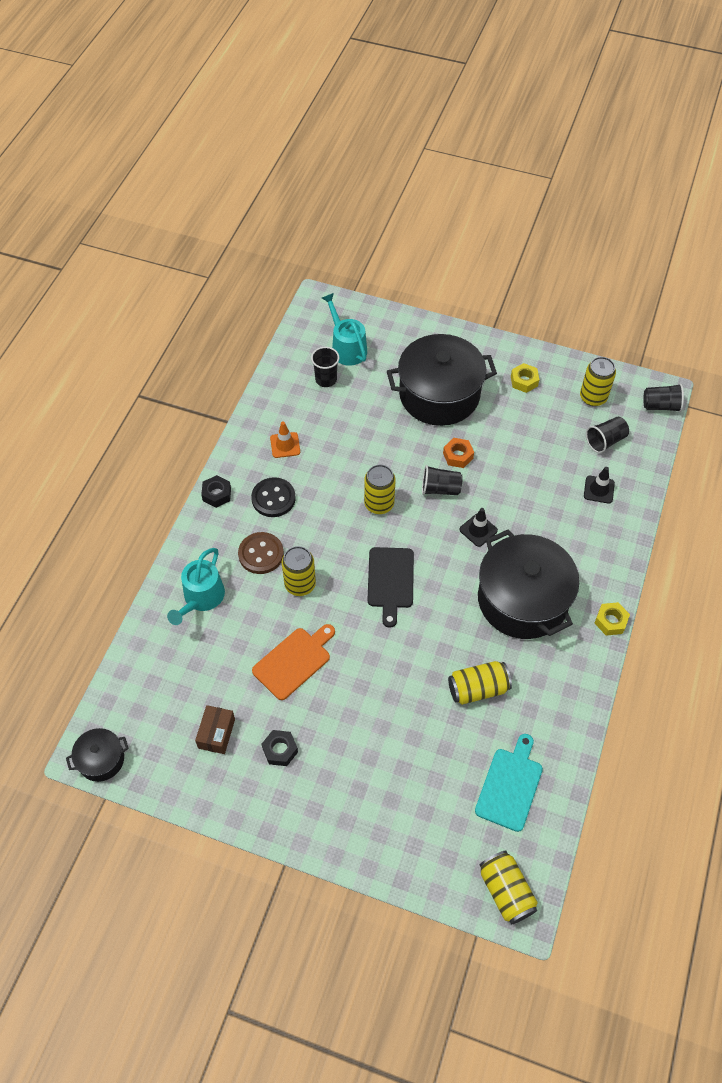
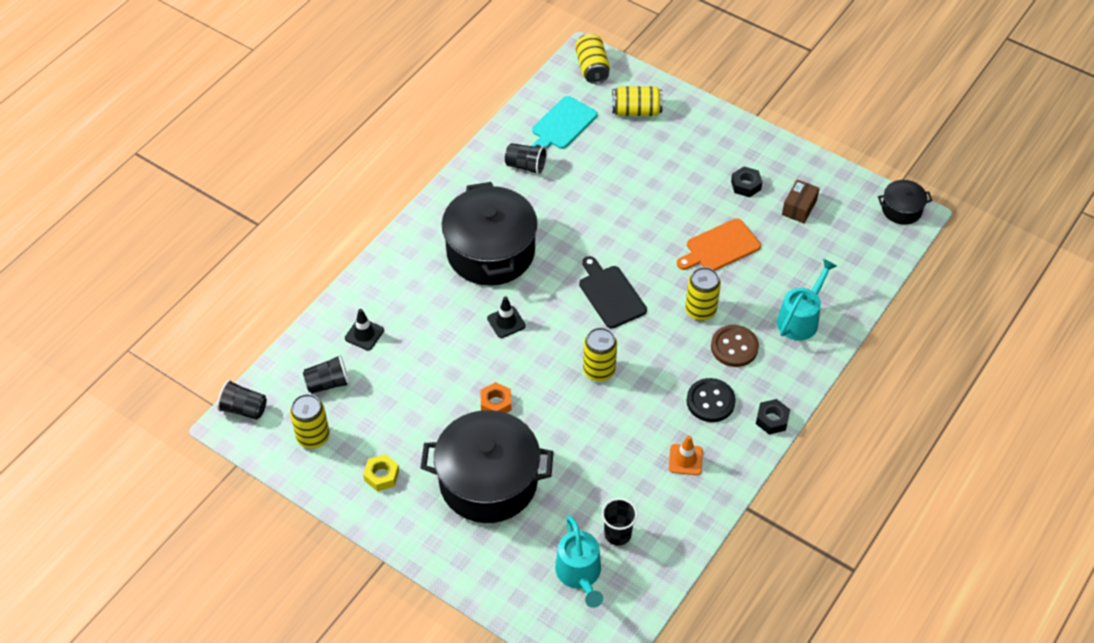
camera: 165 degrees left, 5 degrees down
black cutting board [367,547,414,628] -> black cutting board turned 45 degrees counterclockwise [579,256,647,328]
black cup [422,465,463,495] -> black cup moved to [505,143,547,175]
yellow can [448,661,512,705] -> yellow can moved to [612,87,663,116]
yellow nut [595,602,630,636] -> none

